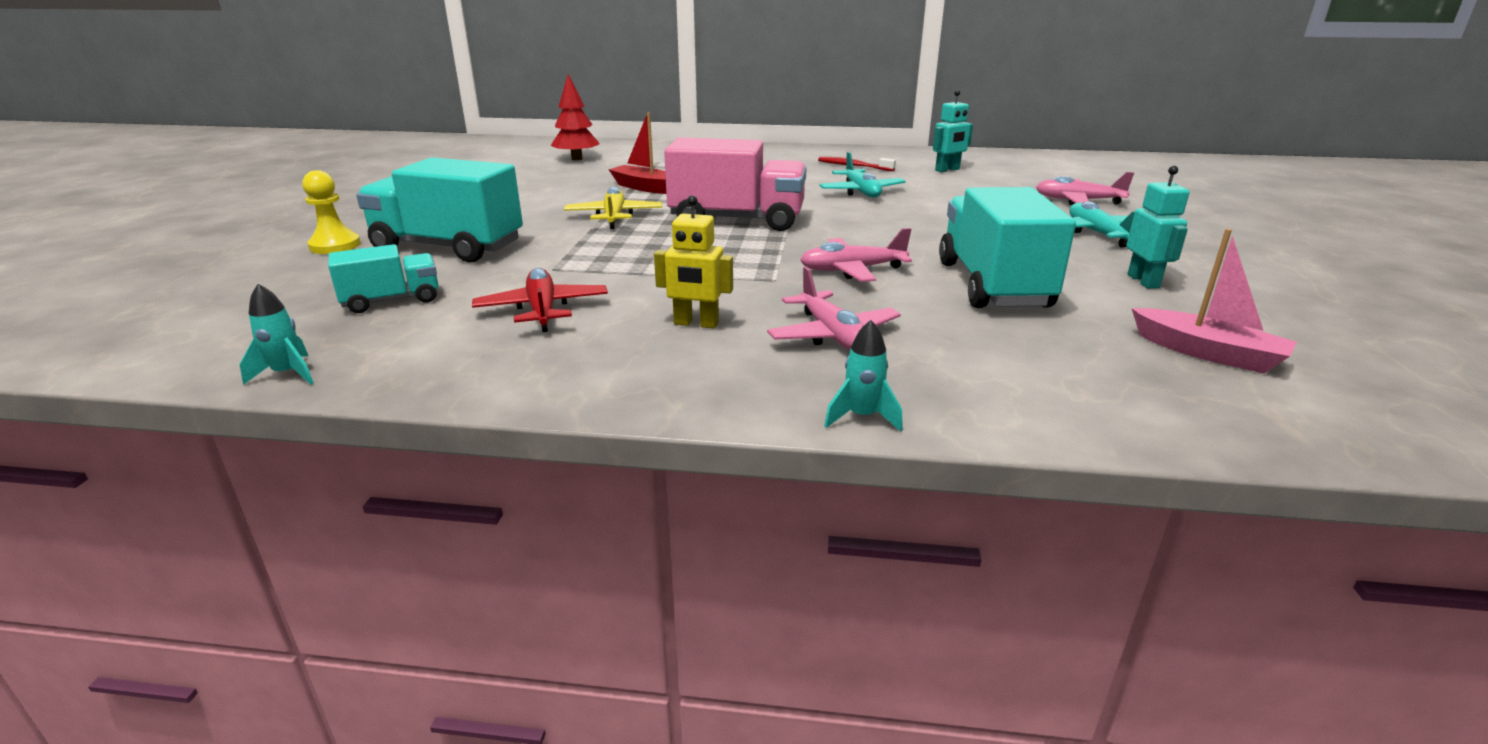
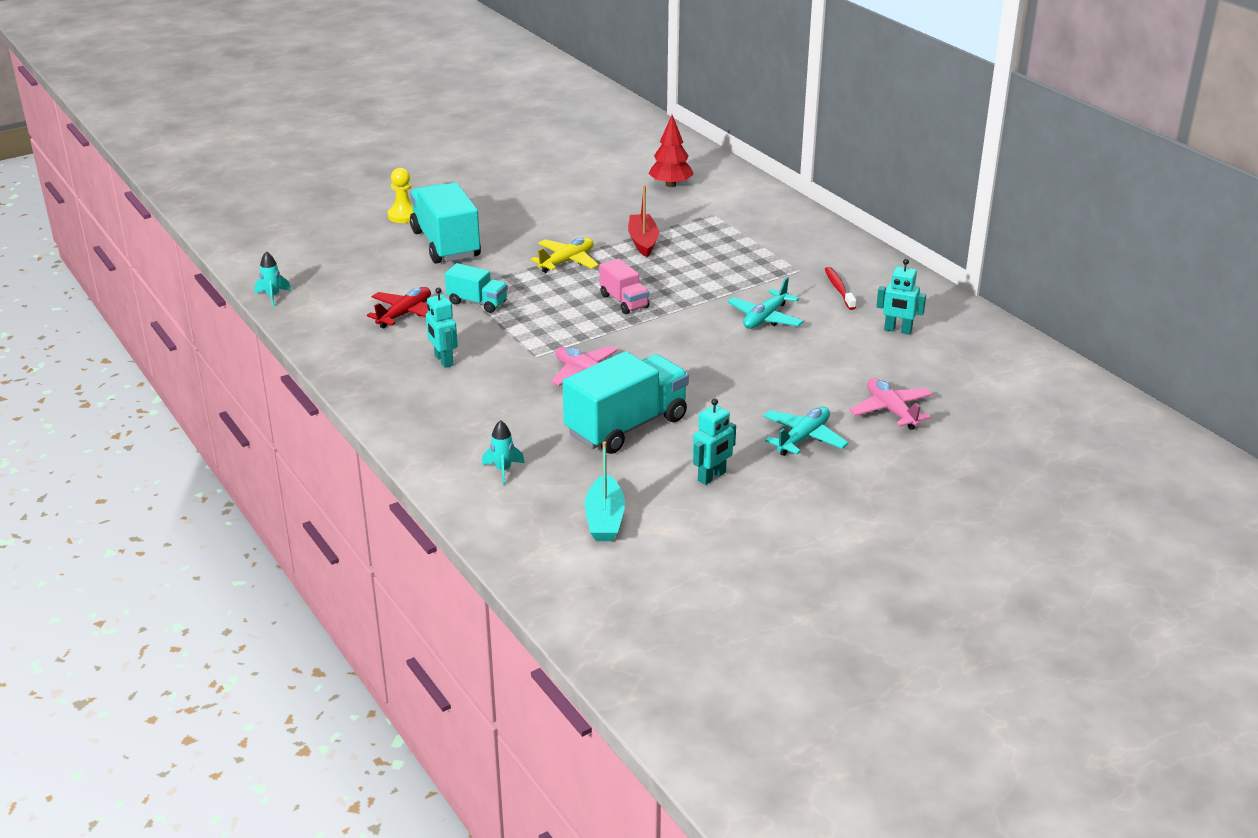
camera: 50 degrees right, 5 degrees up
turquoise truck [328,244,439,313] -> turquoise truck moved to [445,263,508,313]
yellow robot [654,195,733,328] -> turquoise robot [426,287,458,368]
pink truck [664,137,806,231] -> pink truck [599,259,649,314], size x0.54
pink plane [767,267,901,350] -> none
turquoise rocket [824,320,903,432] -> turquoise rocket moved to [482,420,525,485]
pink boat [1132,229,1297,374] -> turquoise boat [585,441,625,541]

